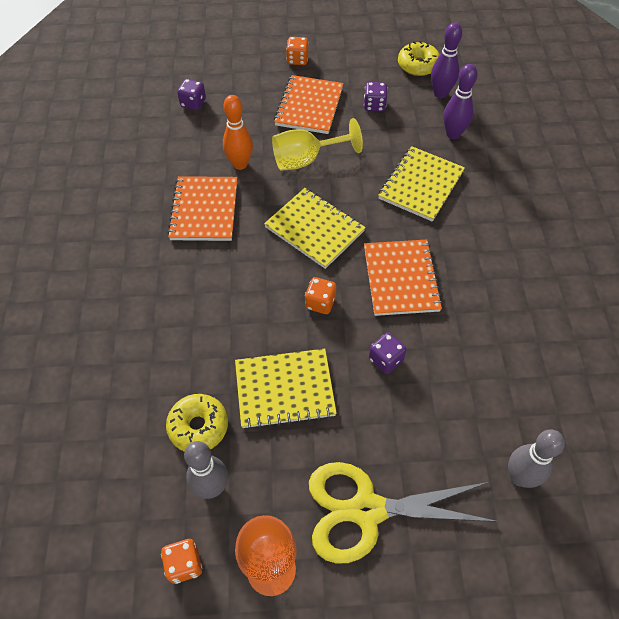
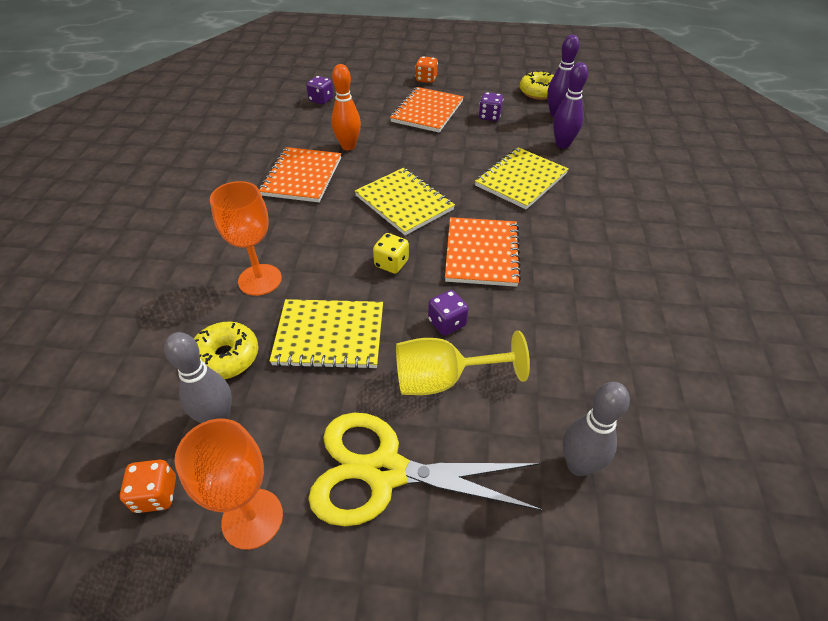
camera: 10 degrees right, 10 degrees down
yellow goblet [272,118,363,171] -> yellow goblet moved to [396,331,530,395]
orange dice [305,277,336,314] -> yellow dice [373,233,409,274]
none -> orange goblet [210,181,282,296]

